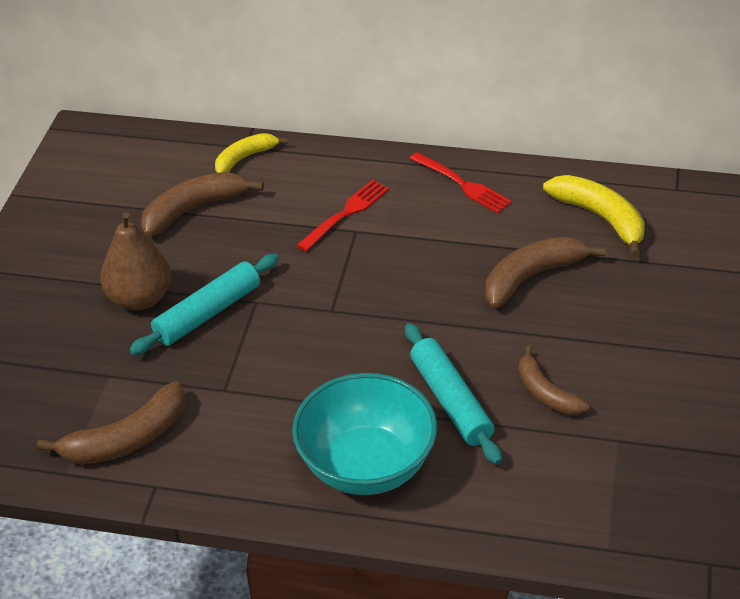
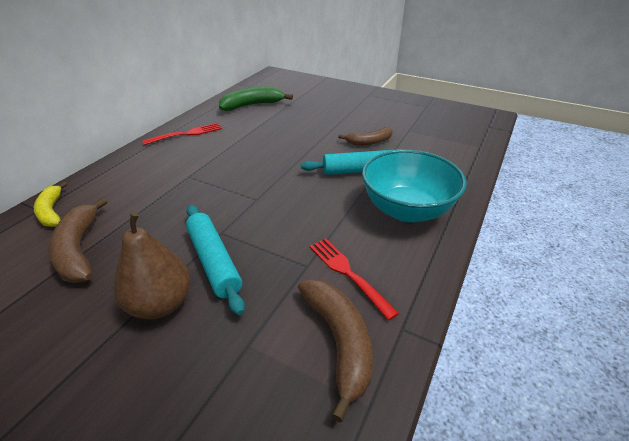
camera: 75 degrees left, 5 degrees down
red fork [297,180,389,251] -> red fork moved to [309,238,399,320]
brown banana [485,236,606,308] -> none
yellow banana [543,175,644,257] -> green banana [219,86,293,111]

